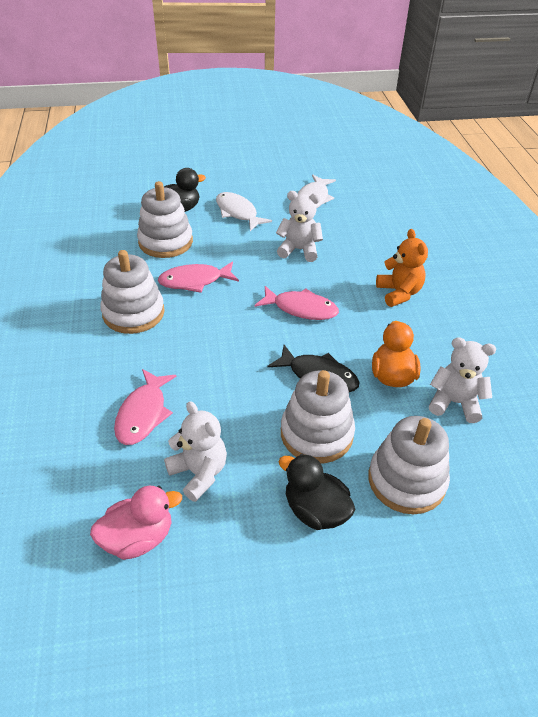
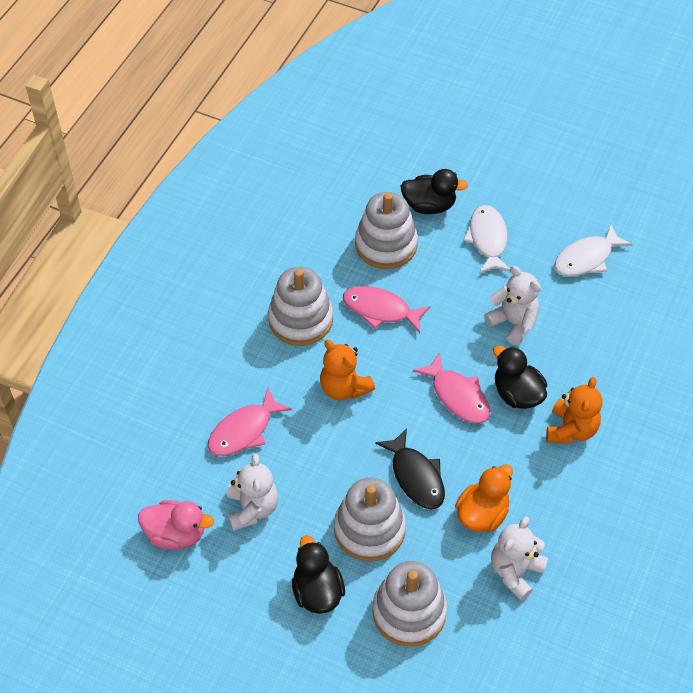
camera: 35 degrees right, 10 degrees up
white teddy bear [429,337,496,423] -> white teddy bear turned 105 degrees counterclockwise [491,517,548,601]
none -> orange teddy bear [320,340,375,400]
none -> black duck [493,346,547,409]

